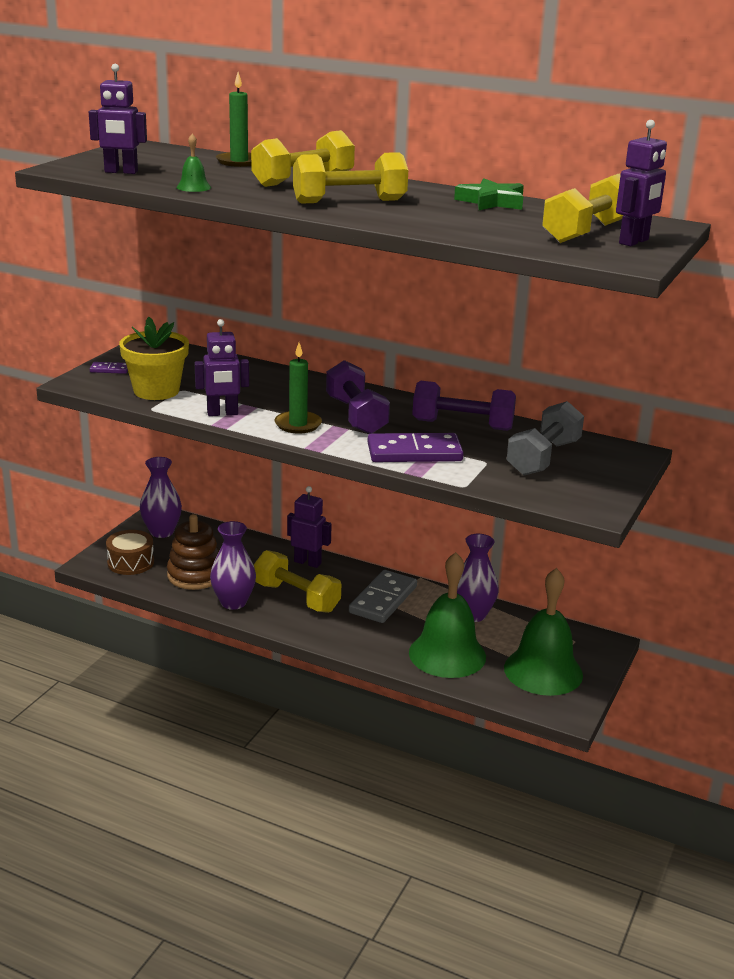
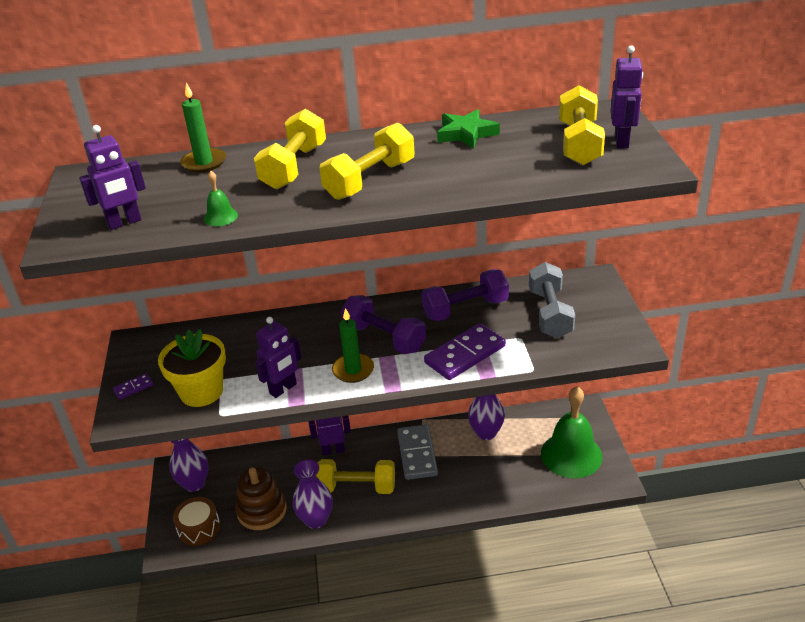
camera: 30 degrees left, 10 degrees up
green bell [409,552,486,678] -> none

